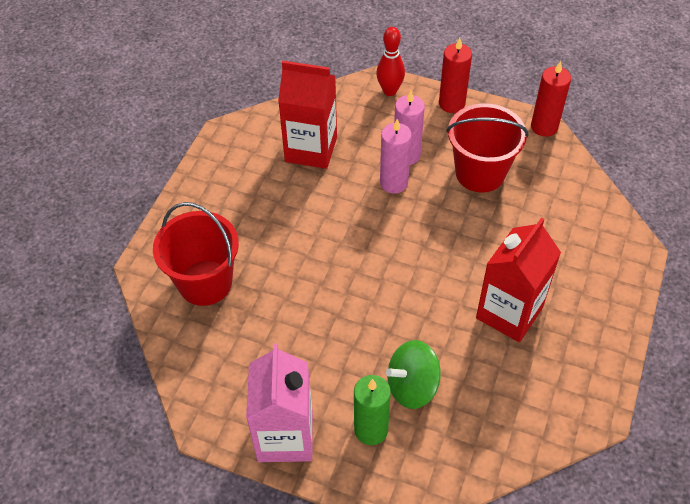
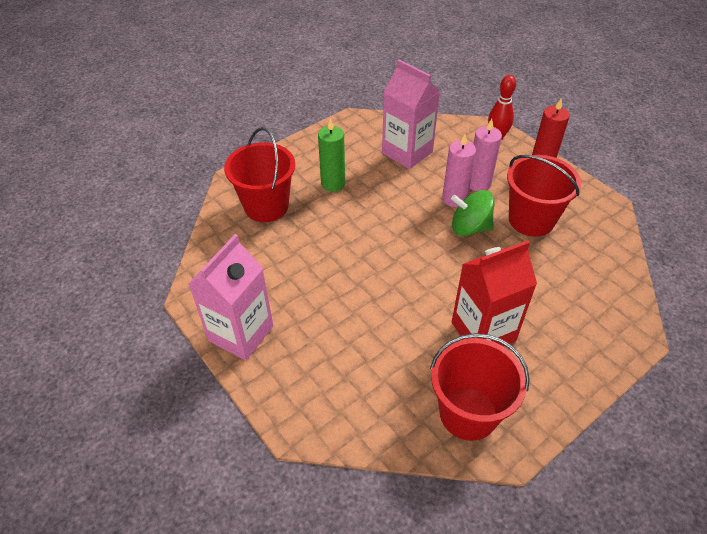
camera: 30 degrees right, 5 degrees down
red carton [278,61,337,169] -> pink carton [382,59,440,169]
green candle [354,375,391,445] -> green candle moved to [318,118,345,192]
green spinning top [386,340,441,409] -> green spinning top moved to [451,190,495,236]
red candle [531,61,571,137] -> none
none -> red bucket [430,333,530,441]

